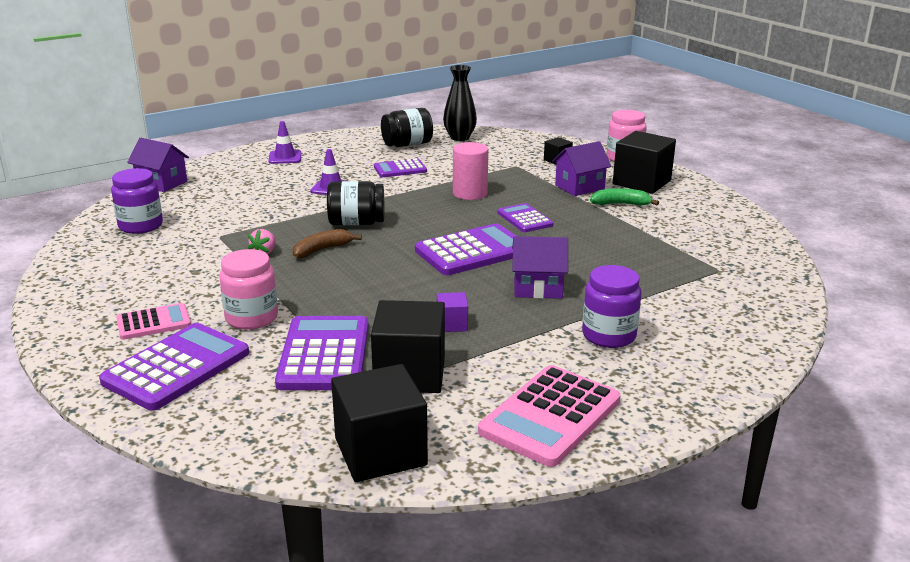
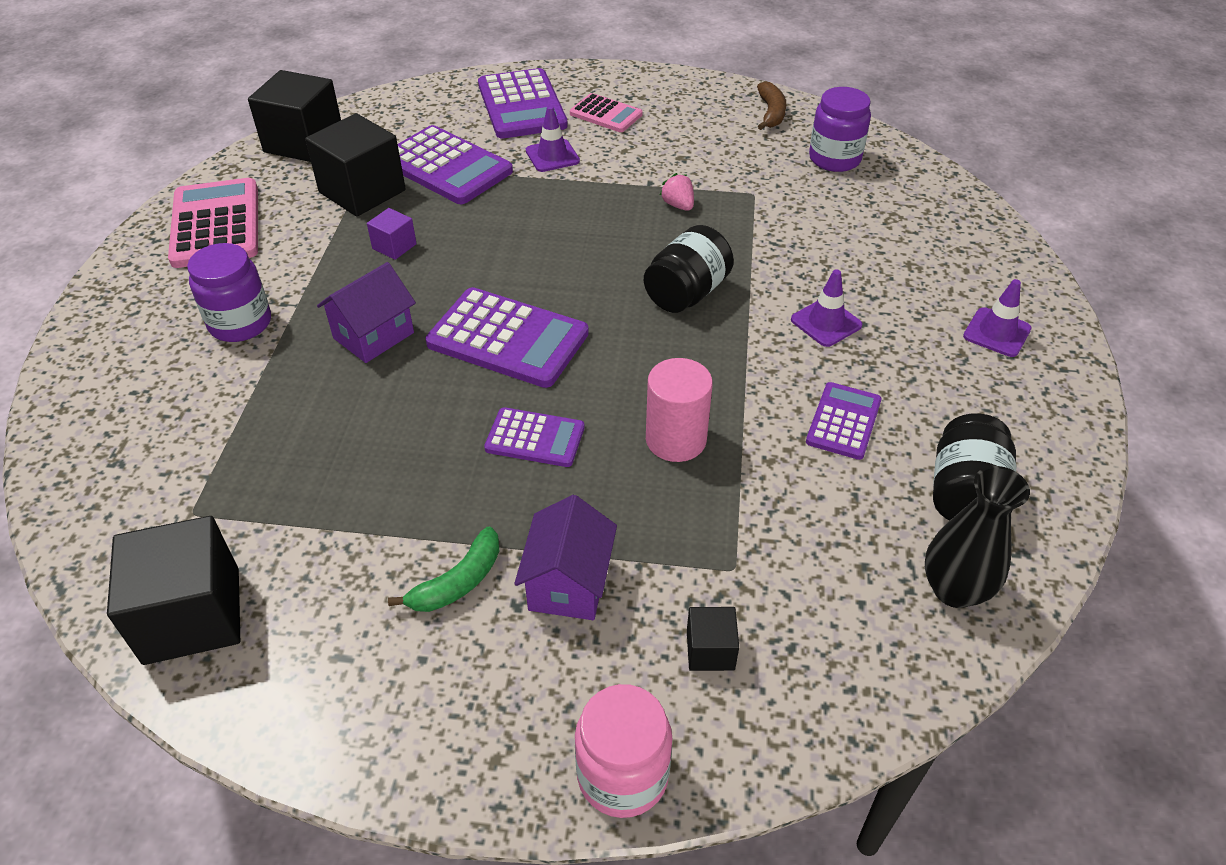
camera: 130 degrees right, 20 degrees up
pink calculator [116,303,191,340] -> pink calculator turned 75 degrees counterclockwise [570,93,643,132]
purple house [127,138,189,192] -> none
pink jar [219,249,278,330] -> purple traffic cone [526,106,580,172]
brown banana [293,229,362,259] -> brown banana moved to [757,81,786,130]
purple calculator [415,223,516,275] -> purple calculator turned 75 degrees counterclockwise [426,287,589,388]
black cube [613,131,676,194] -> black cube moved to [107,516,240,665]

